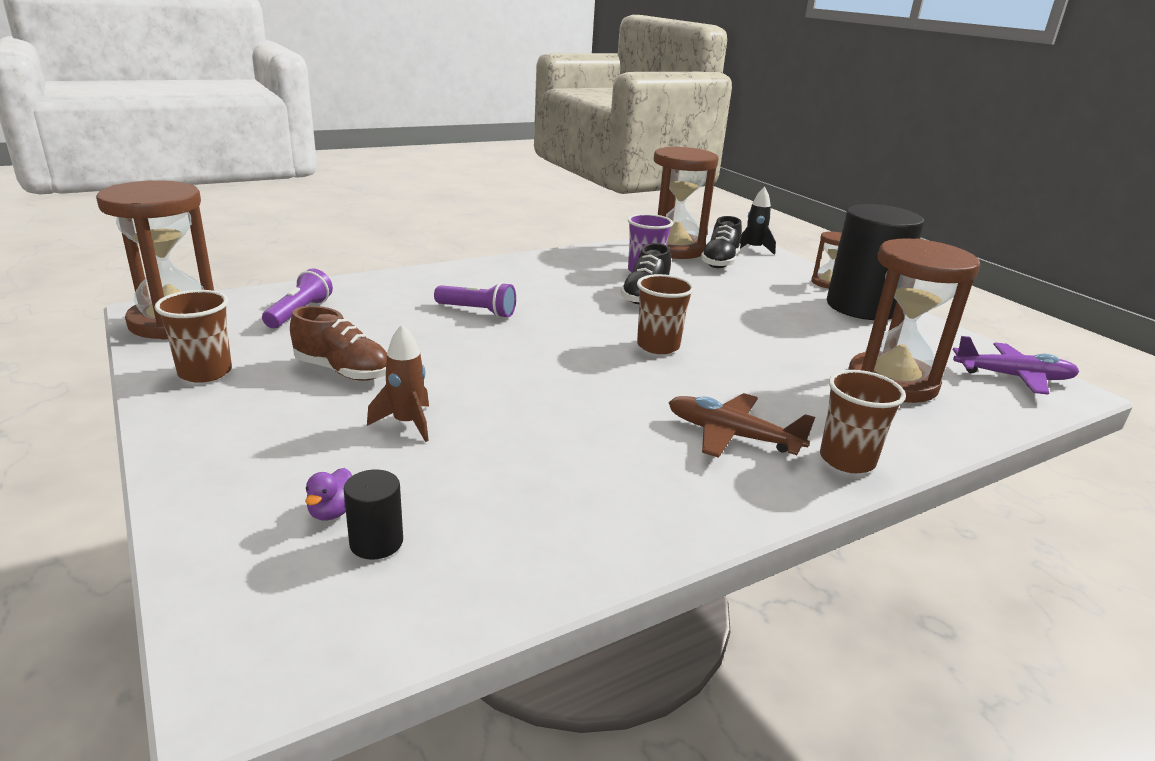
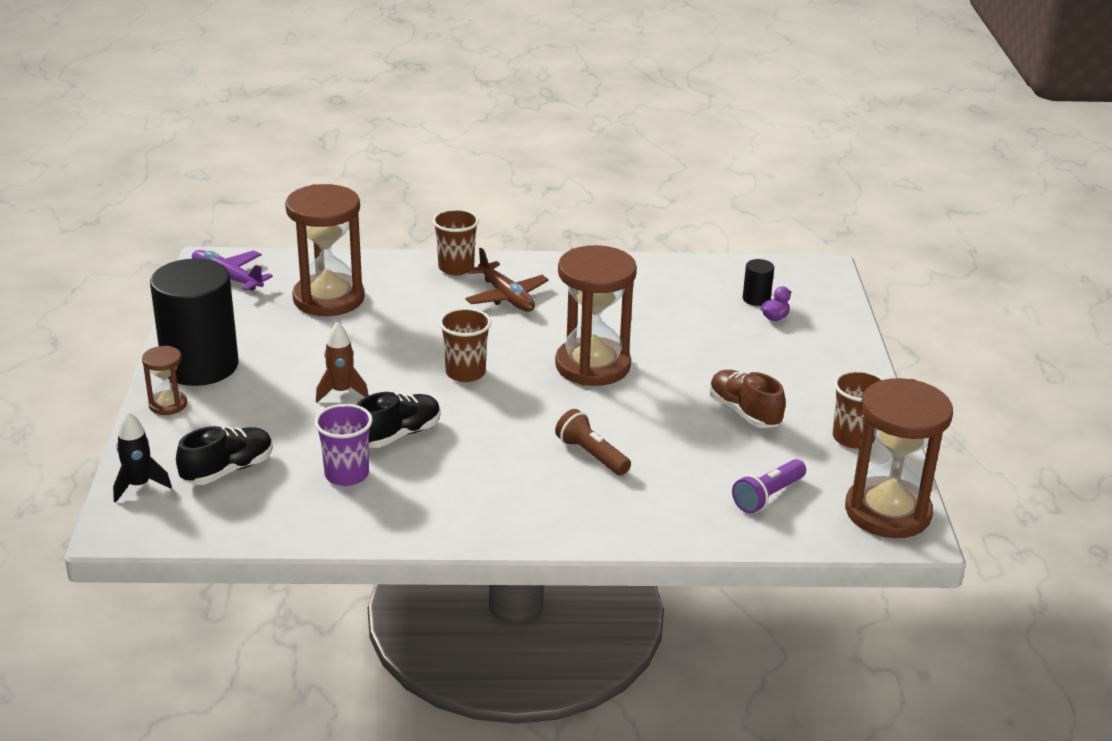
camera: 150 degrees left, 5 degrees up
brown rocket [367,324,429,442] -> brown rocket moved to [316,322,369,403]
purple flashlight [434,282,516,318] -> brown flashlight [555,409,631,476]
brown hourglass [654,146,719,259] -> brown hourglass moved to [555,245,637,386]

